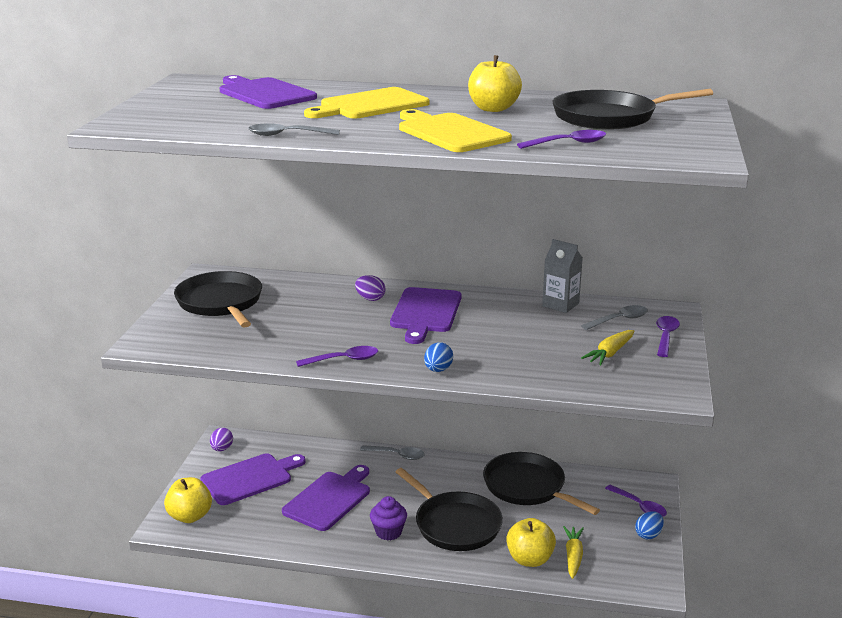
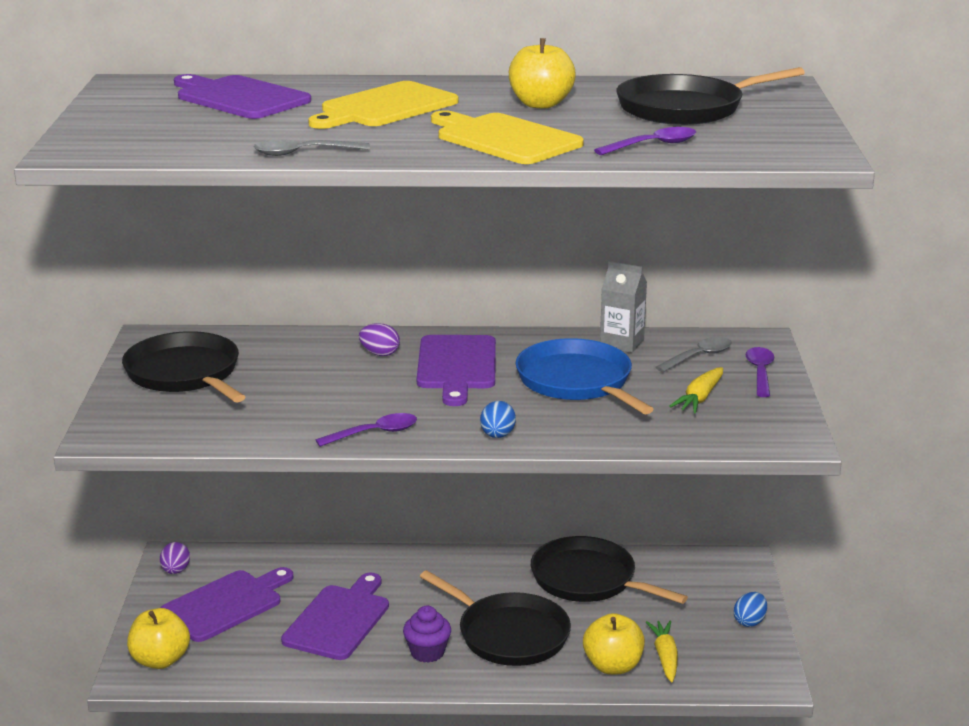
camera: 10 degrees left, 0 degrees up
grey spoon [360,445,425,460] -> none
purple spoon [605,484,667,517] -> none
none -> blue pan [516,338,654,414]

